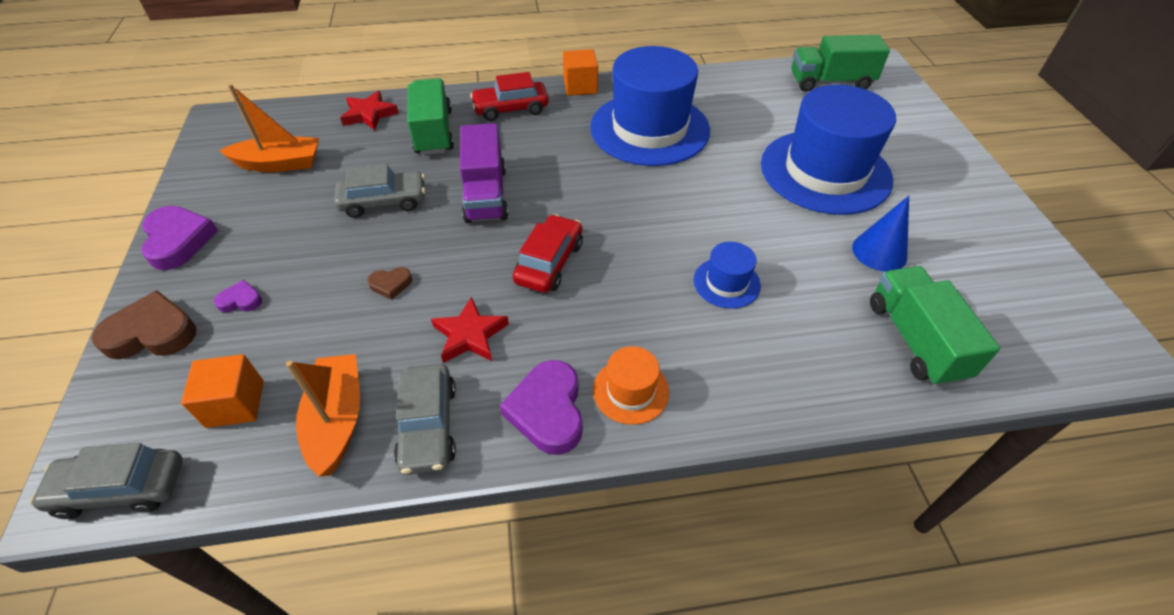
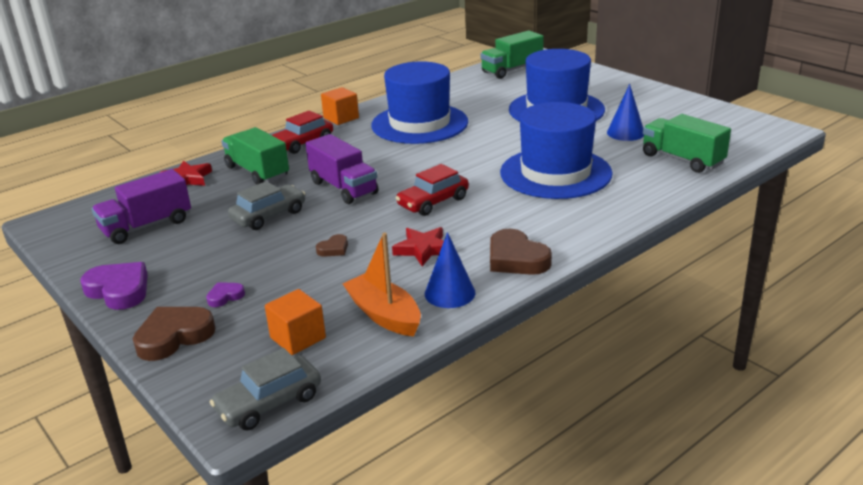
camera: 30 degrees left, 20 degrees down
orange boat [219,84,319,172] -> purple truck [91,169,191,244]
grey car [394,364,456,475] -> blue cone [425,232,475,308]
purple heart [500,360,583,455] -> brown heart [490,229,552,275]
red car [513,214,583,293] -> red car turned 120 degrees counterclockwise [396,164,469,216]
orange hat [593,346,669,425] -> none
blue hat [694,242,761,309] -> blue hat [500,102,613,199], size x2.26

